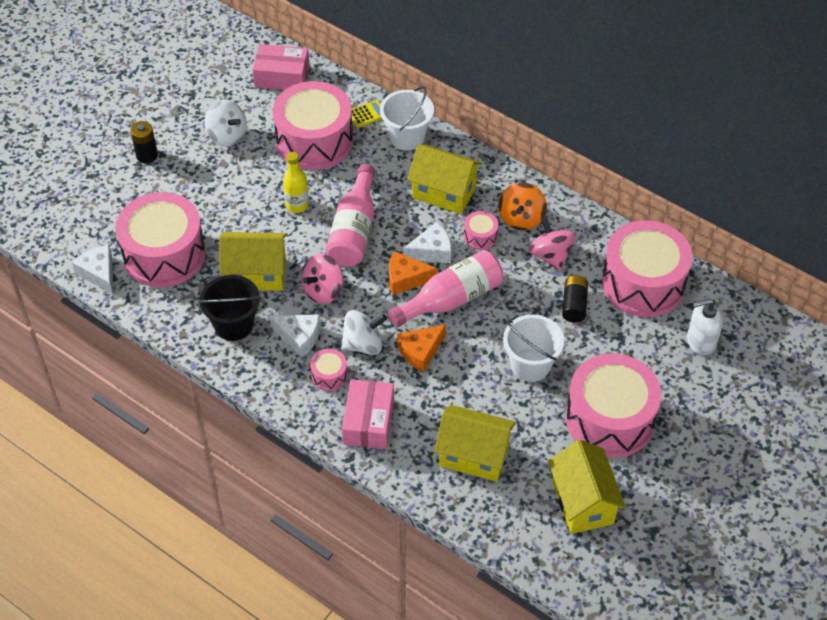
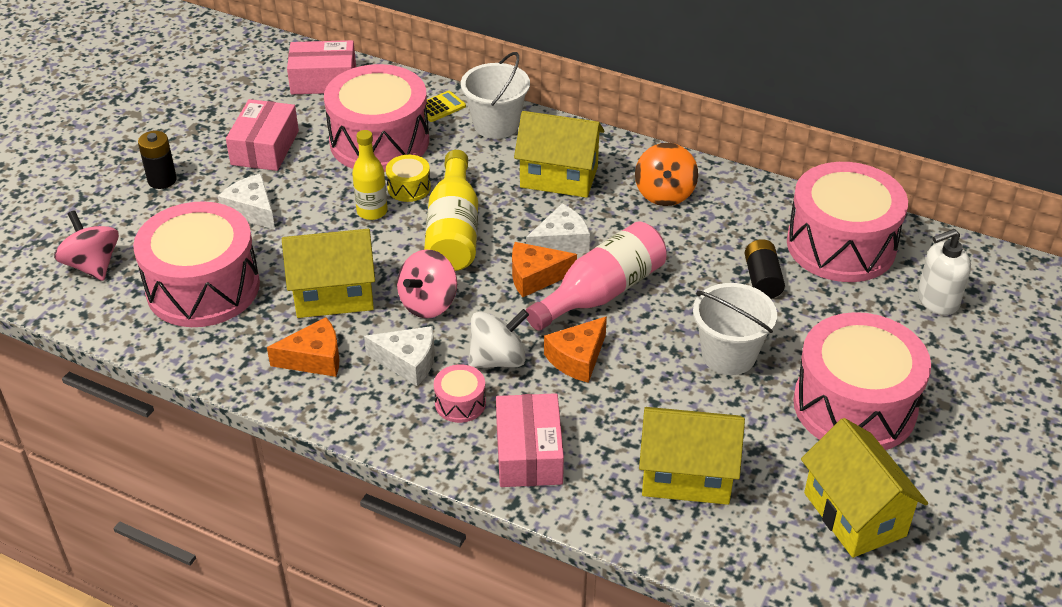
camera: 10 degrees left, 10 degrees down
white cheese [72,245,113,294] -> white cheese moved to [218,174,275,230]
black bucket [199,275,261,341] -> orange cheese [267,317,340,377]
white spinning top [205,100,246,146] -> pink box [226,99,299,171]
pink bottle [326,164,376,266] -> yellow bottle [424,150,478,271]
pink drum [464,211,498,250] -> none
pink spinning top [528,216,576,271] -> pink spinning top moved to [54,210,119,281]
none -> yellow drum [386,155,431,202]

